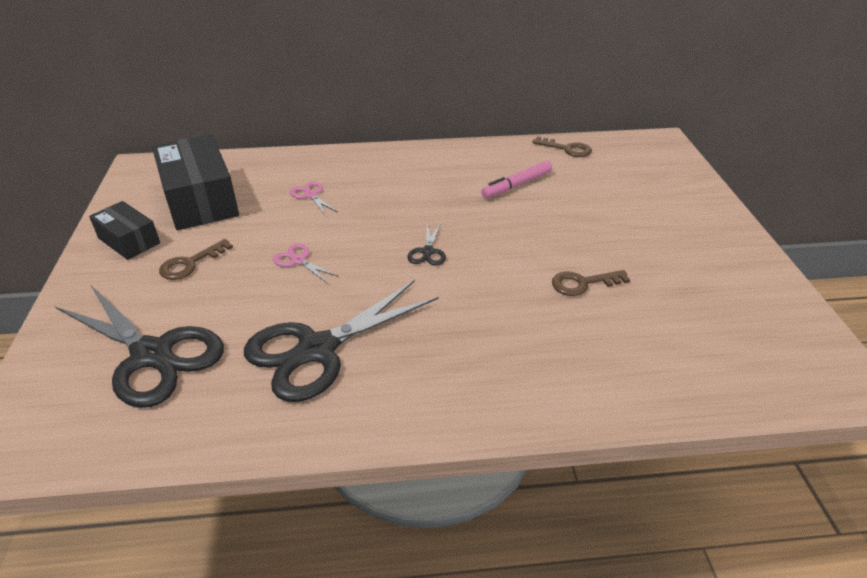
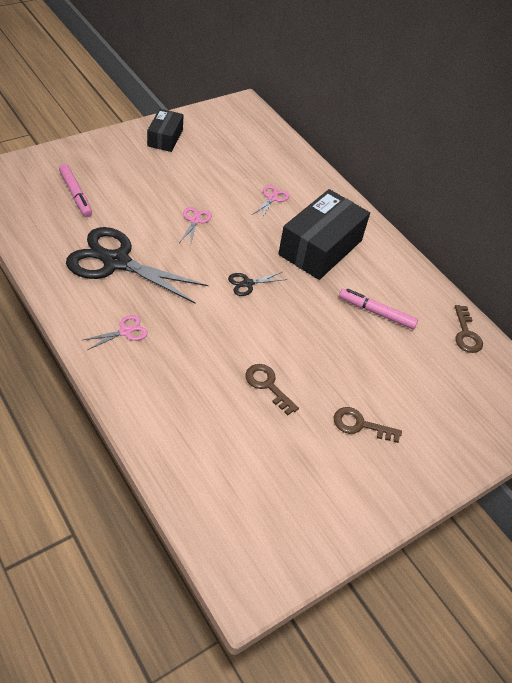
camera: 55 degrees right, 10 degrees up
black scissors [56,285,224,408] -> pink marker [59,164,92,217]
black box [152,134,239,230] -> black box moved to [278,189,370,280]
brown key [159,239,233,280] -> brown key moved to [334,407,402,443]
none -> pink scissors [83,315,148,350]

